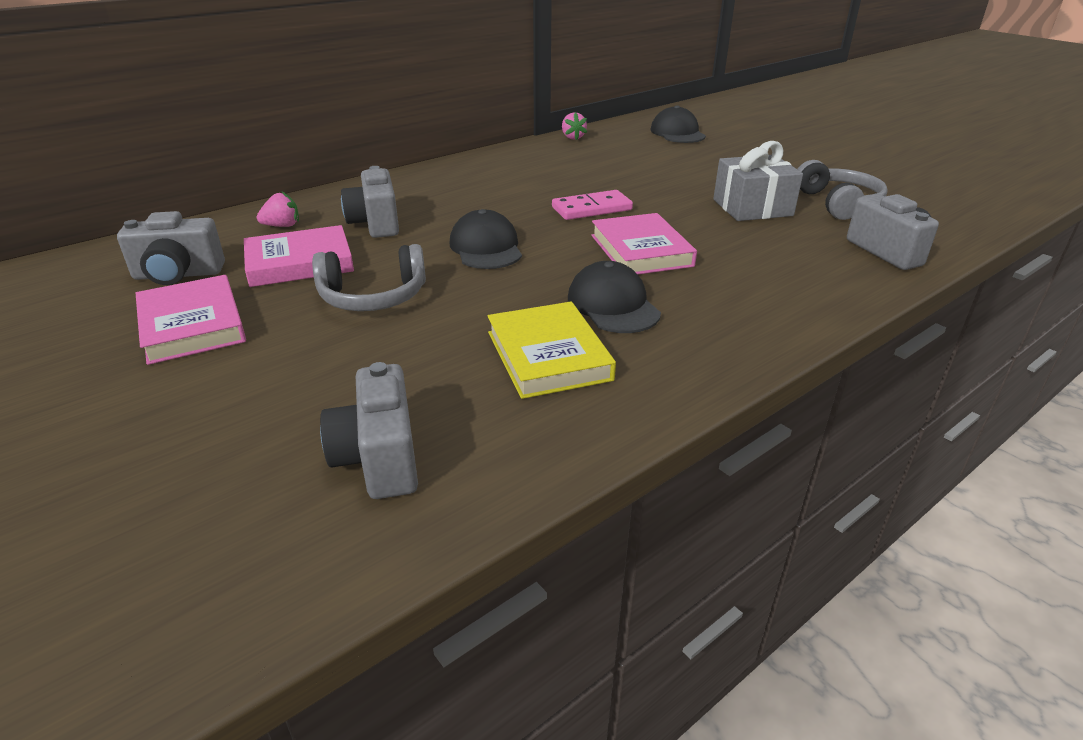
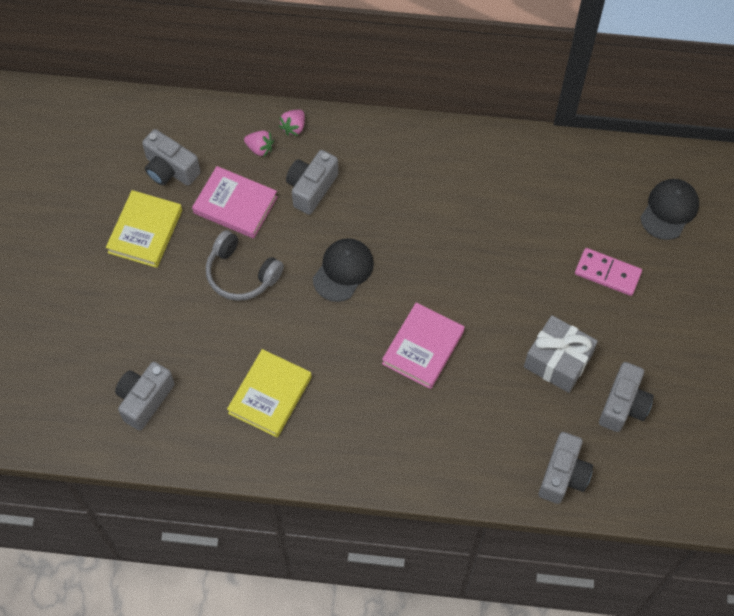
camera: 45 degrees right, 30 degrees up
pink book [136,275,246,365] -> yellow book [106,190,182,268]
pink domino [552,190,633,220] -> pink domino moved to [575,248,642,296]
pink strawberry [562,112,587,140] -> pink strawberry moved to [279,110,305,136]
black cap [568,261,661,333] -> none
grey headphones [797,160,888,220] -> grey camera [599,362,654,432]

